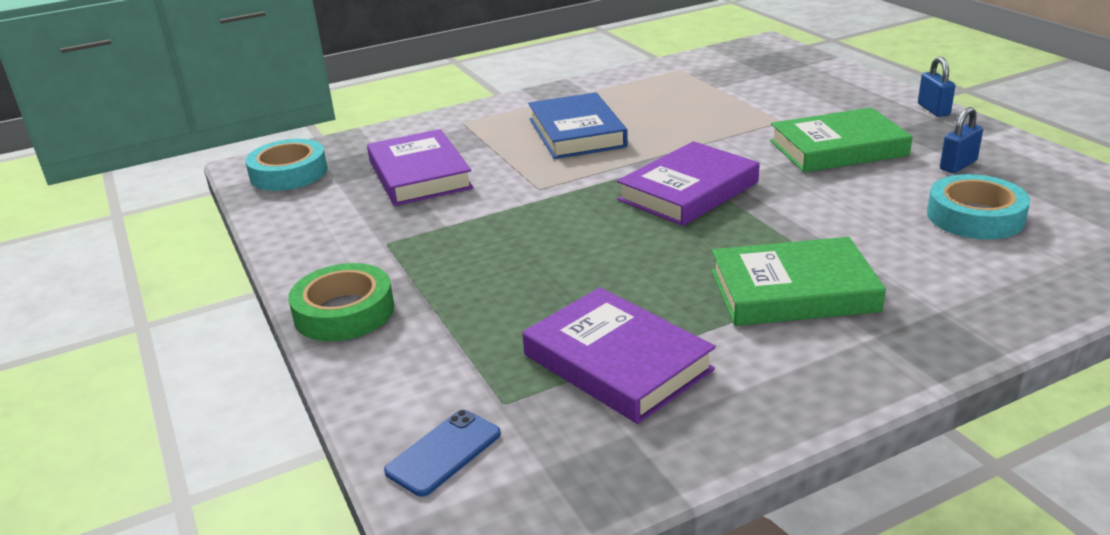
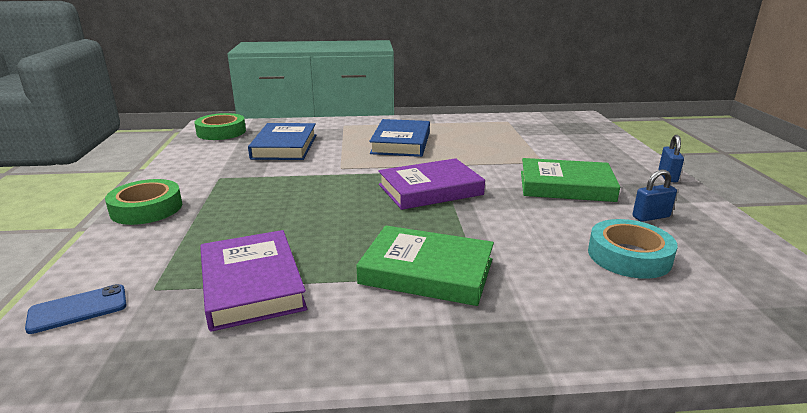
camera: 20 degrees right, 5 degrees down
turquoise tape [245,139,328,191] -> green tape [194,113,246,140]
purple book [367,129,473,206] -> blue book [248,123,316,160]

